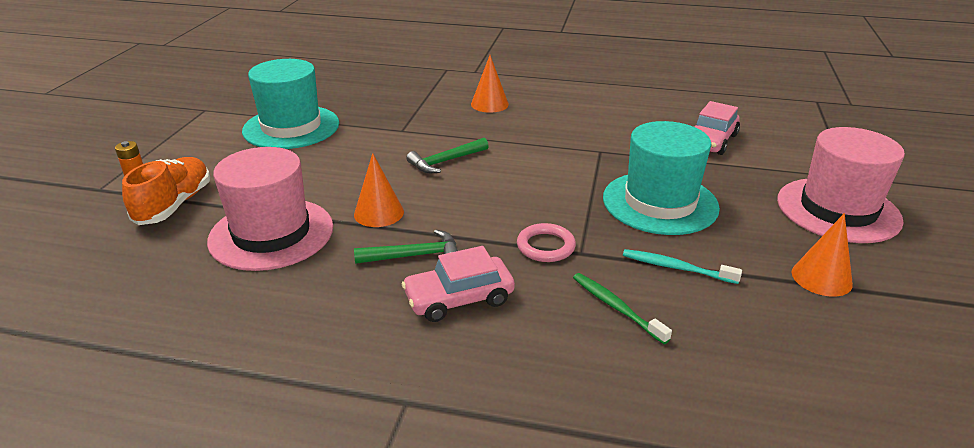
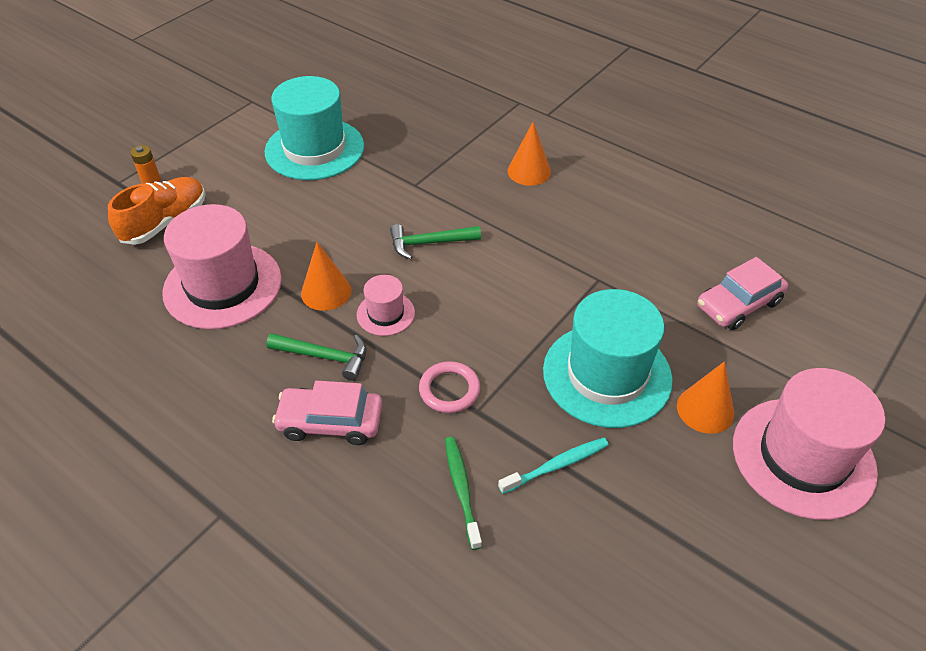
camera: 25 degrees right, 15 degrees up
turquoise toothbrush [623,249,742,284] -> turquoise toothbrush turned 105 degrees clockwise [498,438,609,494]
orange cone [791,213,853,297] -> orange cone moved to [677,361,734,434]
none -> pink hat [357,275,415,336]

